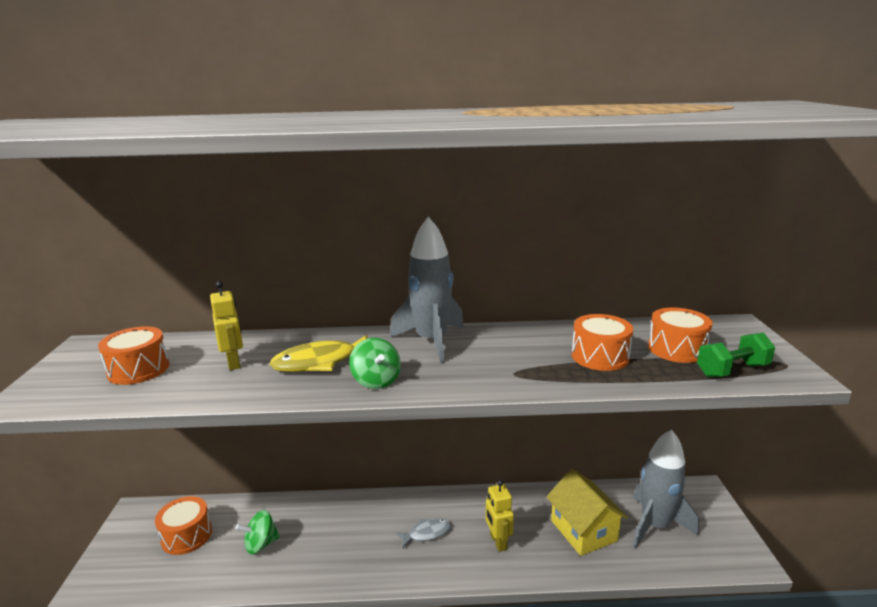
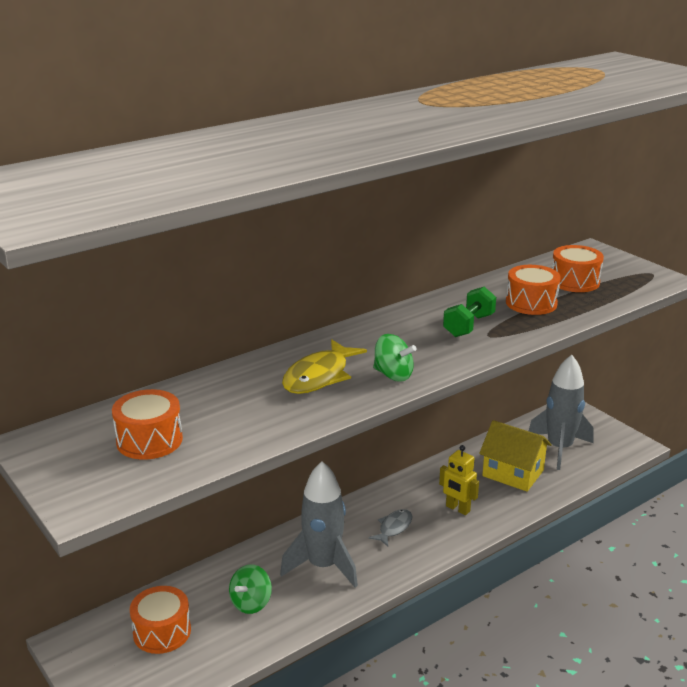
camera: 35 degrees left, 5 degrees up
yellow robot [210,281,243,370] -> none
grey rocket [390,217,464,363] -> grey rocket moved to [280,461,358,588]
green dumbbell [697,333,775,377] -> green dumbbell moved to [443,287,496,337]

